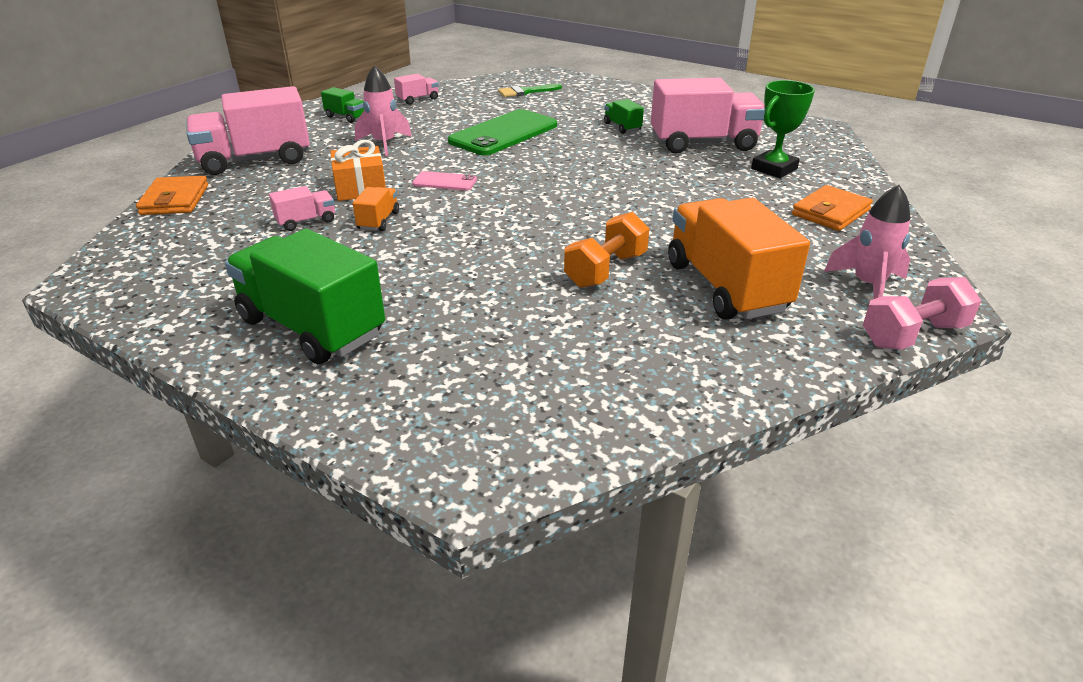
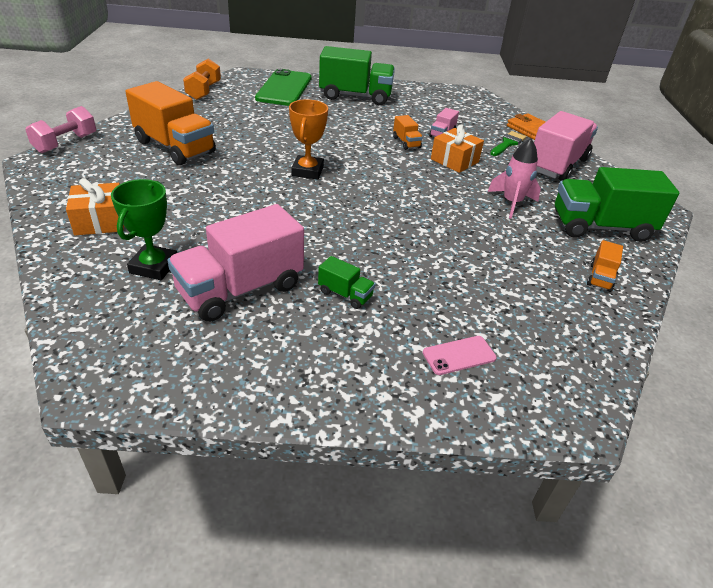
camera: 145 degrees right, 5 degrees up
green truck [321,87,364,123] -> green truck [555,167,679,242], size x2.23
pink truck [394,73,438,105] -> orange truck [587,240,623,292]
pink phone [412,171,477,191] -> pink phone moved to [423,336,497,375]
green phone [448,109,557,155] -> green phone moved to [255,69,311,106]
green brush [498,84,562,97] -> green brush moved to [490,131,526,156]
orange dumbbell [564,212,649,288] -> orange dumbbell moved to [183,58,221,100]
orange wallet [792,185,873,231] -> orange gift [66,178,124,236]
pink rocket [824,185,911,299] -> none
none -> orange trophy [289,99,328,179]

